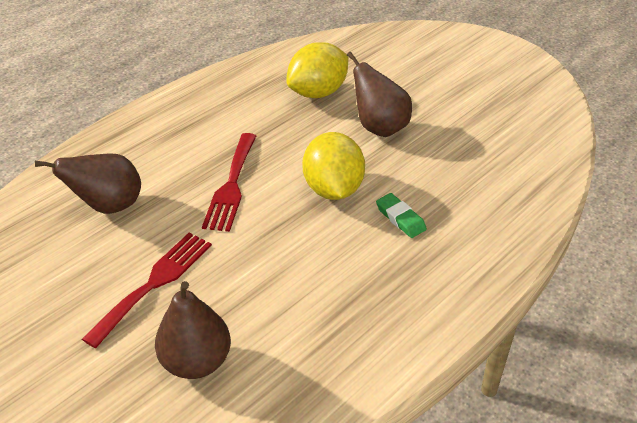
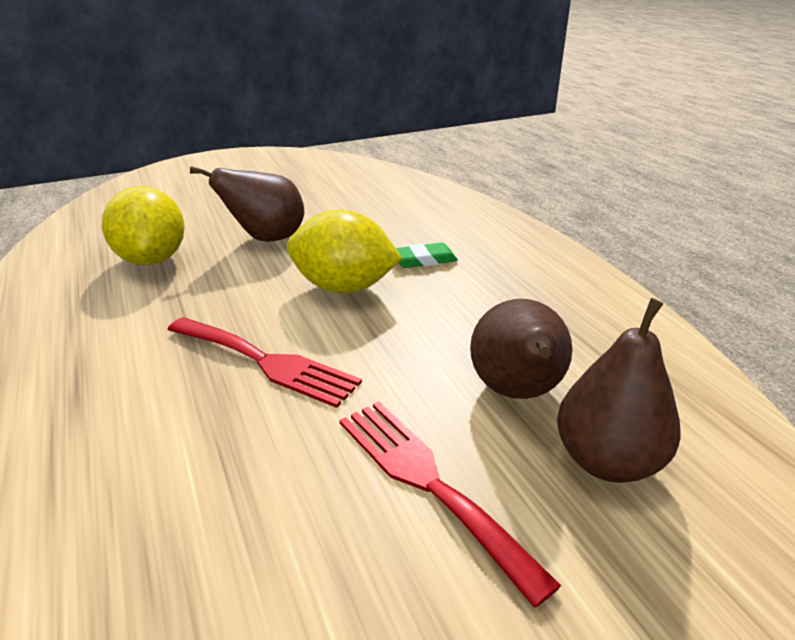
camera: 70 degrees left, 10 degrees down
brown pear [35,153,141,214] -> brown pear moved to [470,299,572,399]

